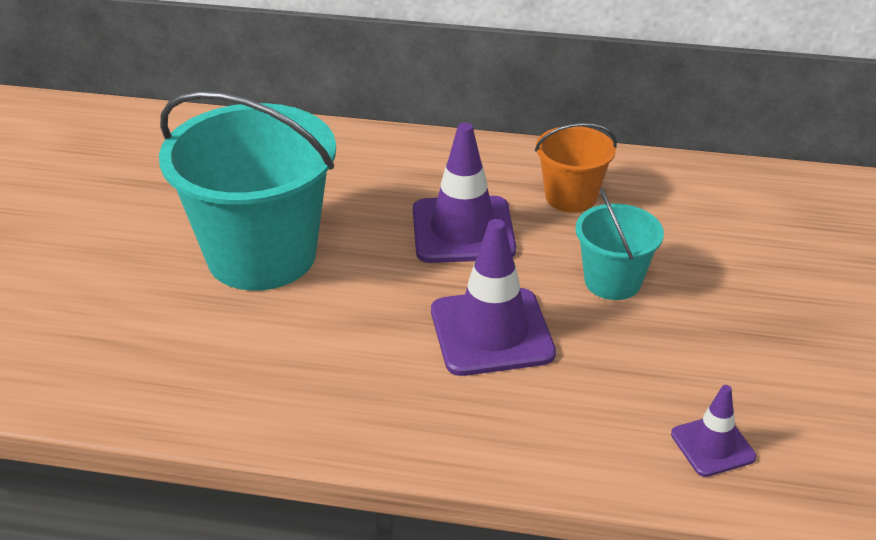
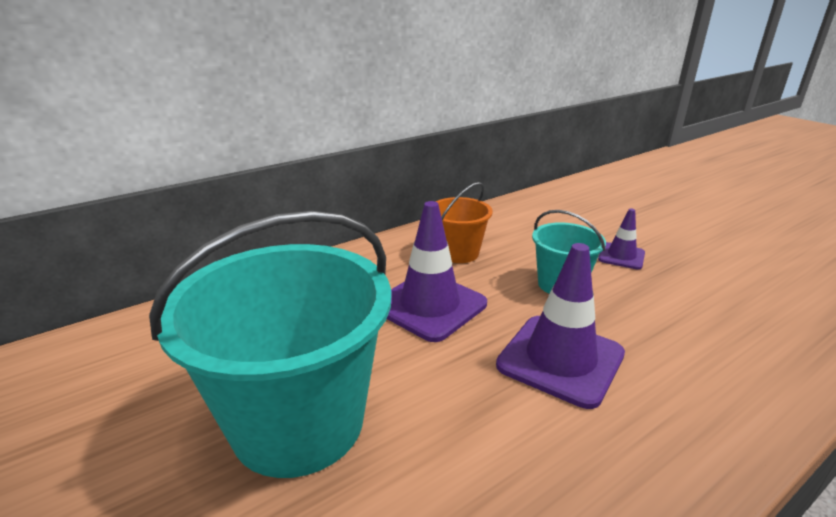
camera: 45 degrees left, 10 degrees down
purple traffic cone [671,385,756,477] -> purple traffic cone moved to [598,208,645,269]

